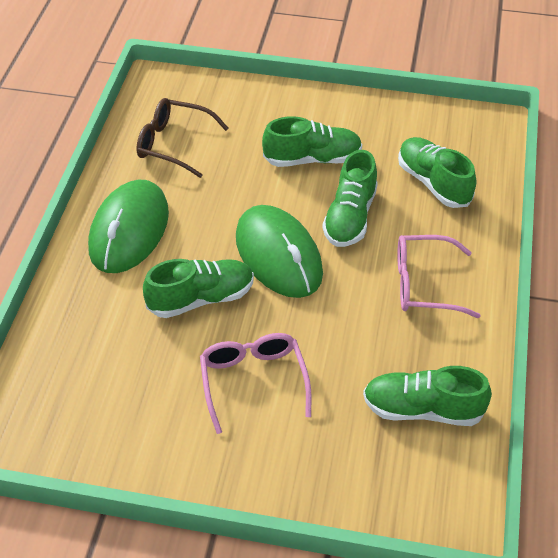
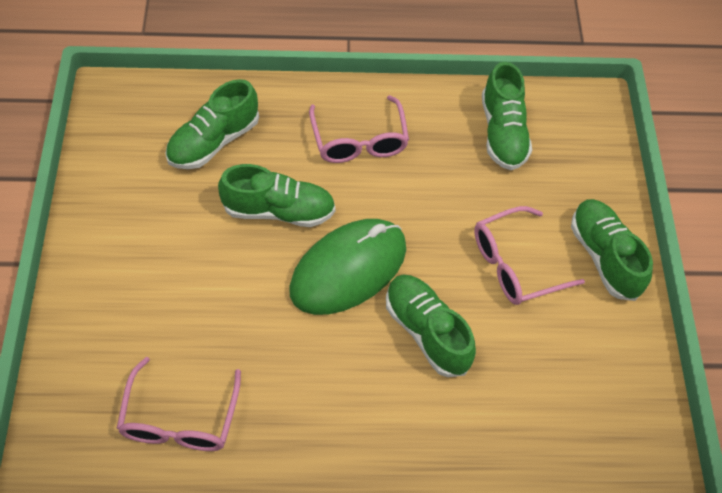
camera: 105 degrees left, 10 degrees up
green mouse [88,180,169,273] -> none
brown glasses [136,98,228,178] -> pink glasses [117,357,241,451]
green shoe [262,116,362,167] -> green shoe moved to [571,199,653,301]

